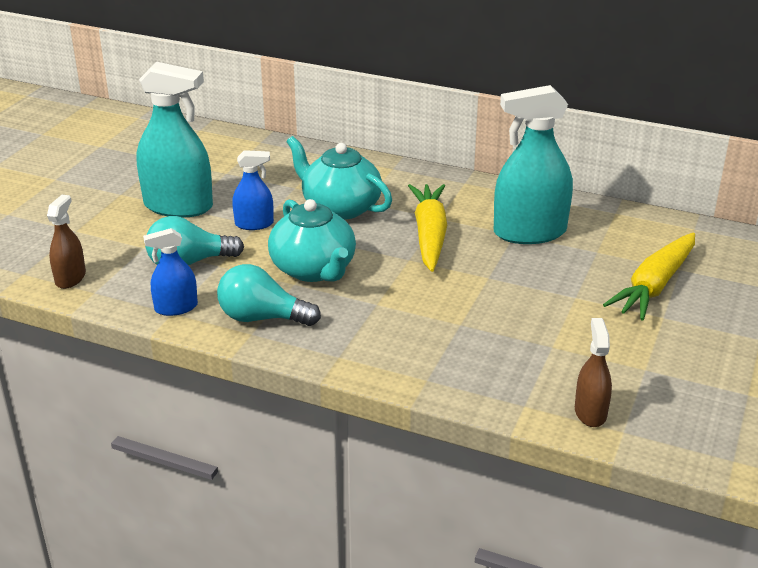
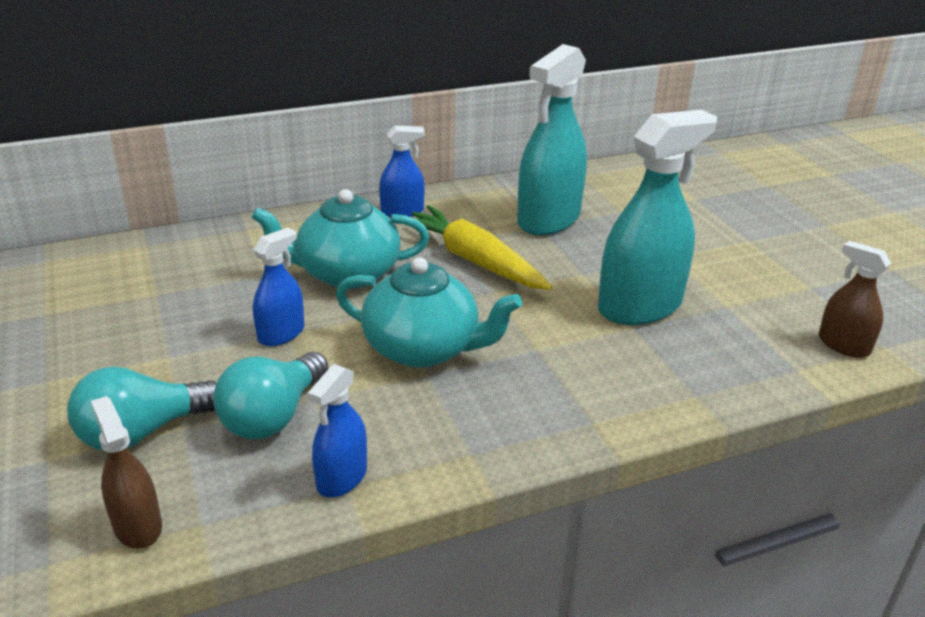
camera: 45 degrees left, 0 degrees up
turquoise spray bottle [136,62,213,218] -> turquoise spray bottle moved to [598,110,717,325]
turquoise light bulb [217,264,321,326] -> turquoise light bulb moved to [67,367,216,450]
yellow carrot [603,233,695,321] -> none
none -> blue spray bottle [379,125,424,217]

